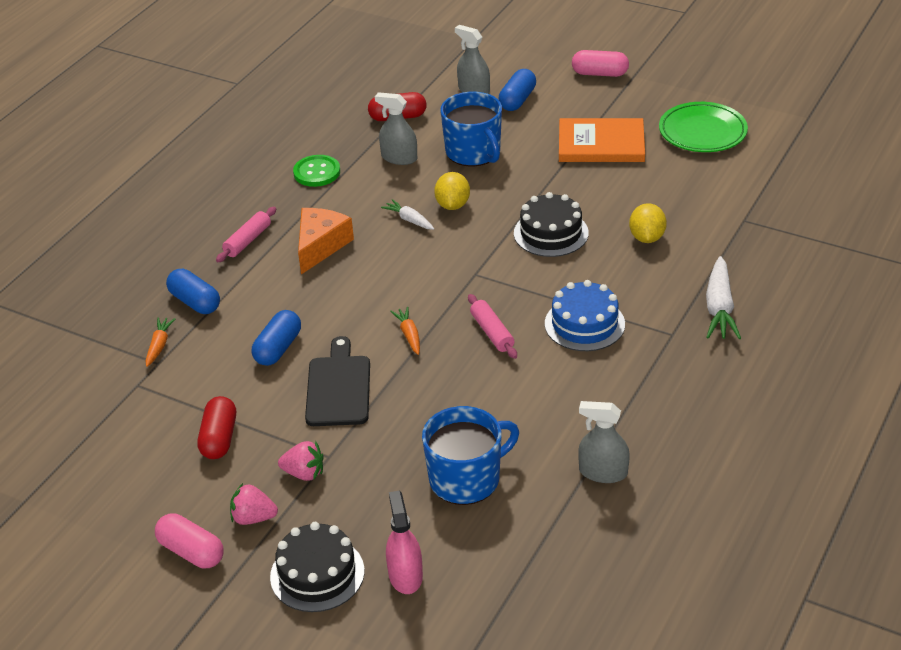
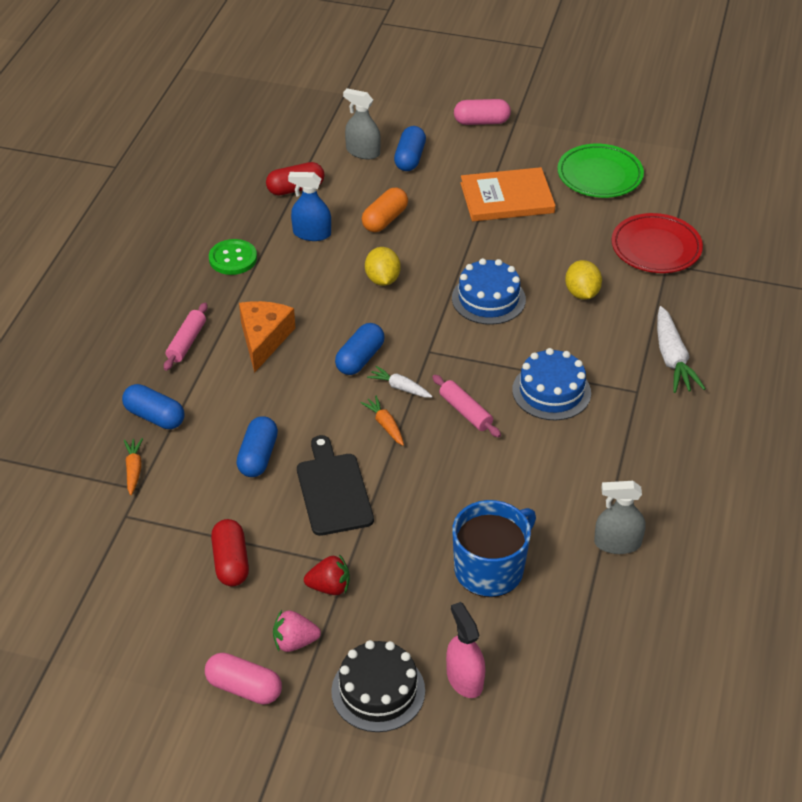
camera: 15 degrees left, 5 degrees up
pink strawberry [278,441,324,481] -> red strawberry [304,554,350,595]
grey spray bottle [375,92,417,165] -> blue spray bottle [288,172,331,241]
white carrot [381,199,434,230] -> white carrot moved to [367,366,433,398]
blue mug [440,92,502,167] -> orange capsule [362,187,408,232]
black cake [514,192,589,257] -> blue cake [452,258,526,325]
none -> blue capsule [335,323,385,375]
none -> red plate [612,213,703,273]

